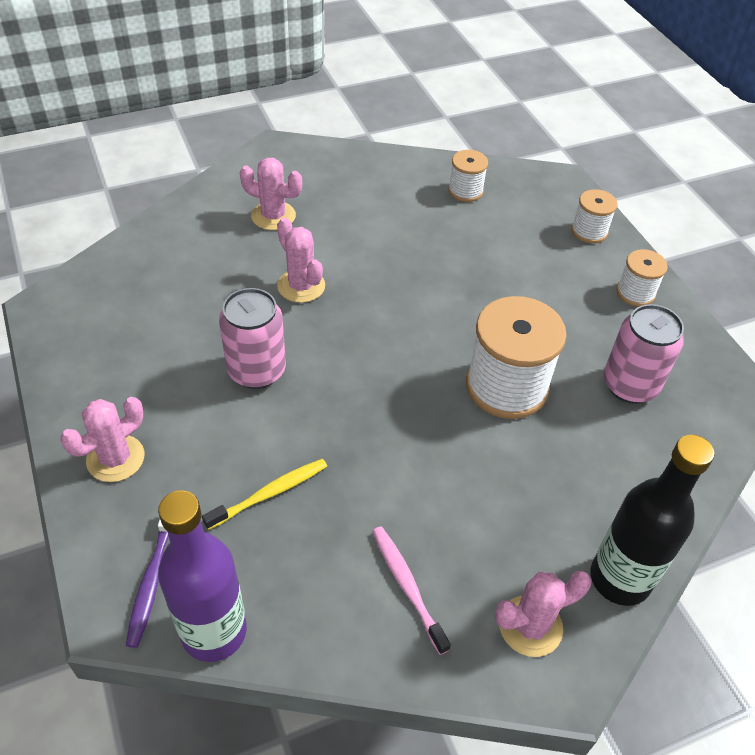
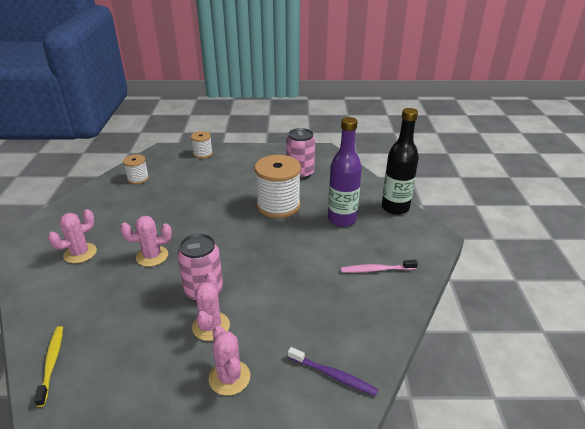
camera: 65 degrees left, 15 degrees down
purple bottle [158,490,247,662] -> purple bottle moved to [328,117,362,227]
yellow toothbrush [202,459,327,530] -> yellow toothbrush moved to [34,326,63,407]
pink cactus [495,571,592,657] -> pink cactus moved to [192,272,230,341]
white spool [616,249,668,306] -> none

